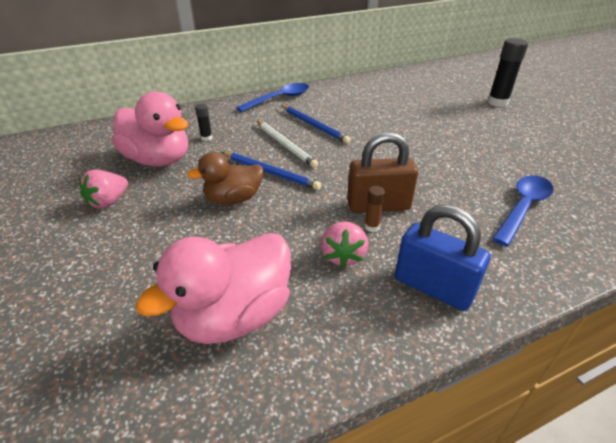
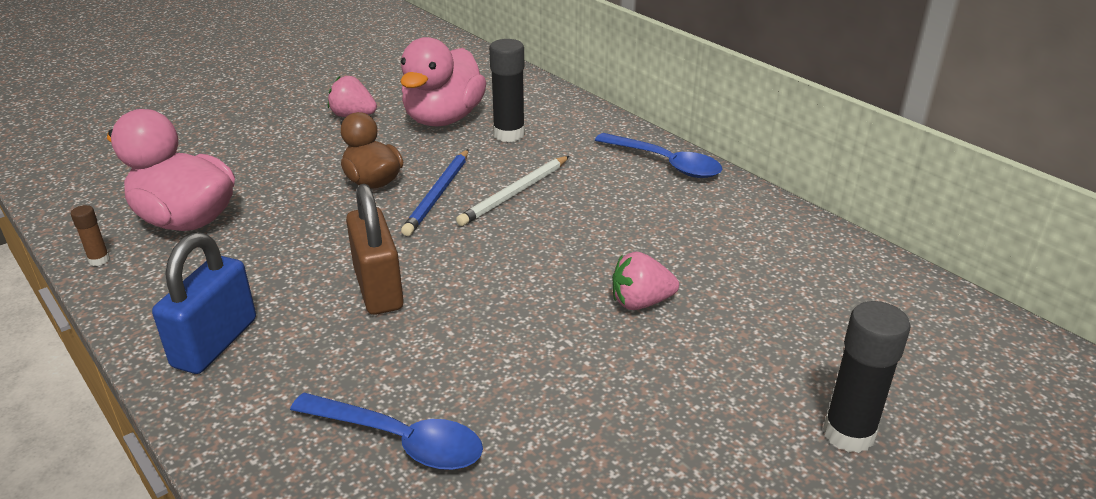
camera: 75 degrees right, 5 degrees down
black glue stick [195,104,212,141] -> black glue stick [489,39,525,142], size x2.00
blue pencil [281,105,351,144] -> none
pink strawberry [321,221,368,268] -> pink strawberry moved to [612,252,679,310]
brown glue stick [364,186,385,232] -> brown glue stick moved to [71,205,110,266]

